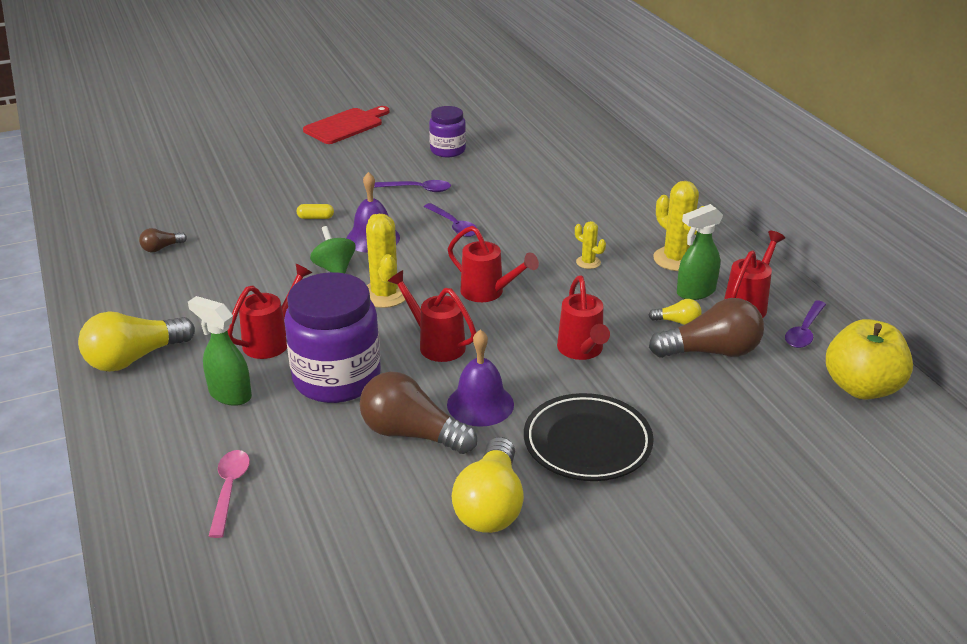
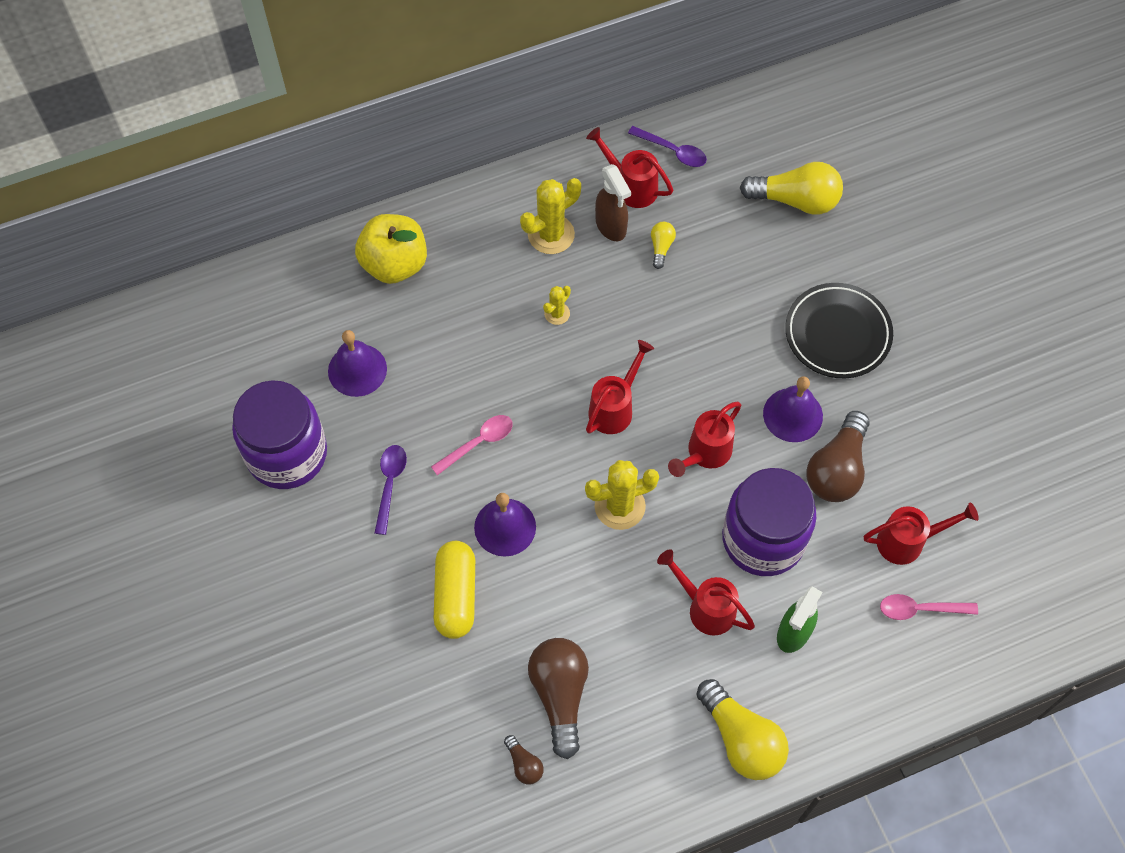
camera: 90 degrees left, 30 degrees up
yellow capsule [297,204,334,219] -> yellow capsule [434,541,475,639], size x2.22
red cutting board [303,106,389,144] -> none
green spinning top [310,226,356,273] -> none
purple spoon [424,203,478,237] -> pink spoon [431,415,513,475]
purple jar [429,106,466,157] -> purple jar [232,380,327,489], size x1.79
yellow light bulb [452,437,524,533] -> yellow light bulb moved to [740,162,843,215]
red watering can [557,276,610,360] -> red watering can moved to [864,503,979,565]
brown light bulb [649,298,764,358] -> brown light bulb moved to [528,638,589,759]
green spray bottle [677,204,723,300] -> brown spray bottle [595,164,631,241]
yellow apple [826,319,913,400] -> yellow apple moved to [355,214,427,284]
none -> purple bell [328,330,387,397]

